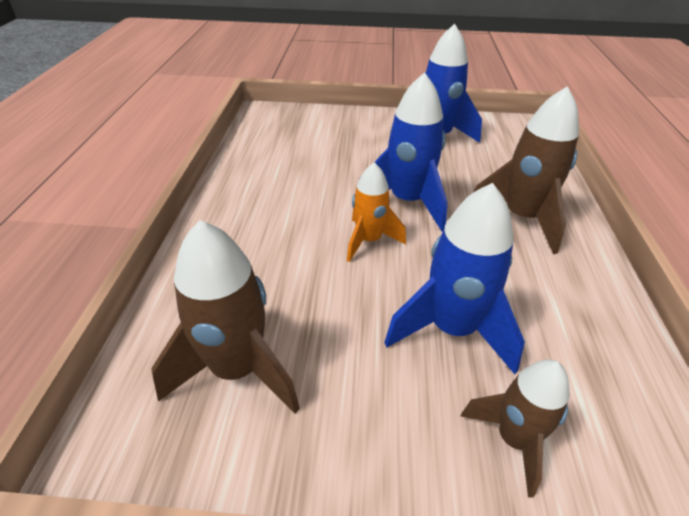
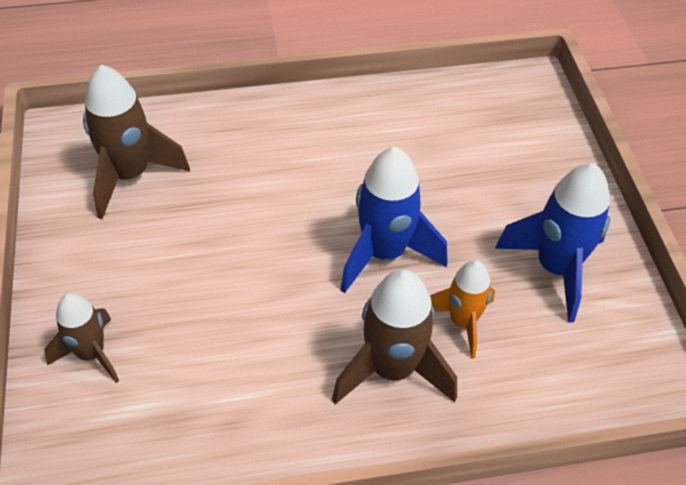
camera: 75 degrees right, 10 degrees up
orange rocket [347,162,406,262] -> orange rocket moved to [430,260,495,359]
blue rocket [384,183,525,374] -> none

